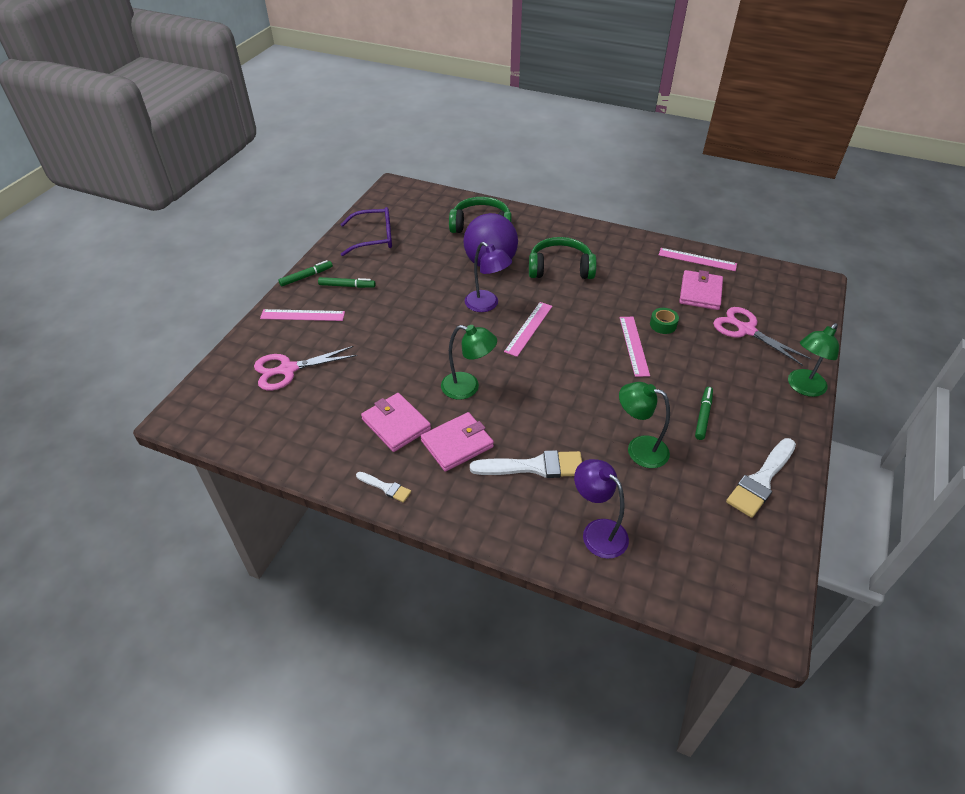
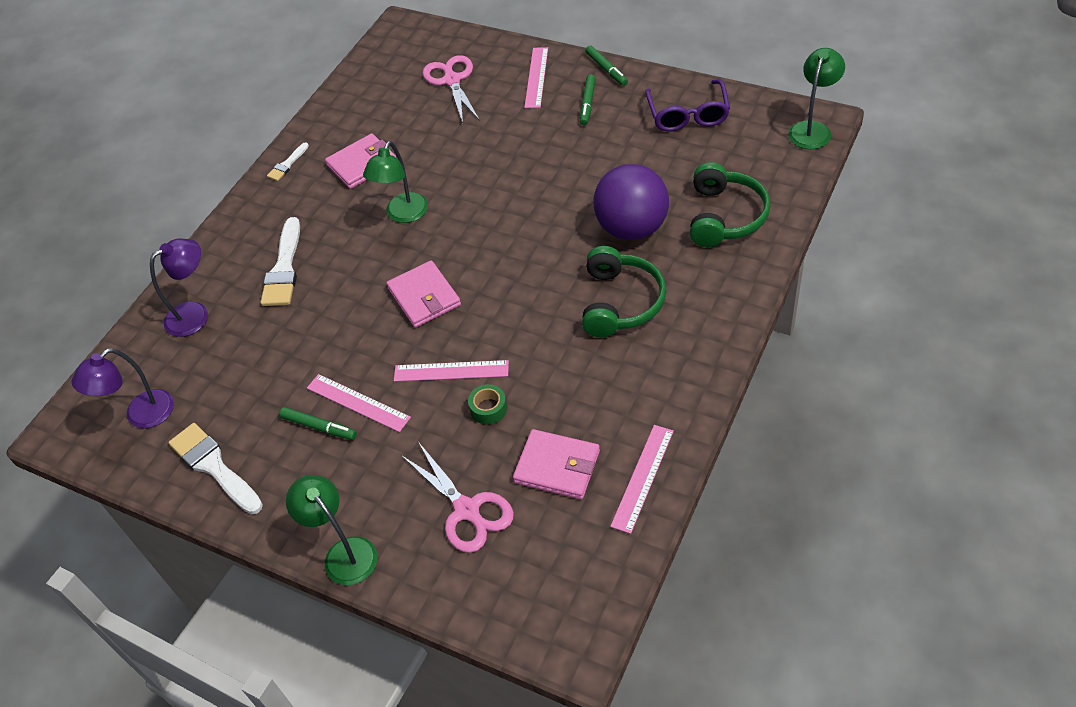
camera: 100 degrees right, 5 degrees up
pink wallet [421,412,494,472] -> pink wallet moved to [386,260,461,328]
purple lamp [465,242,512,312] -> purple lamp moved to [71,348,174,428]
pink ruler [504,302,552,357] -> pink ruler moved to [307,374,411,432]
green lamp [619,382,670,468] -> green lamp moved to [788,48,845,149]
pink scissors [713,307,811,366] -> pink scissors turned 90 degrees clockwise [401,443,514,553]

